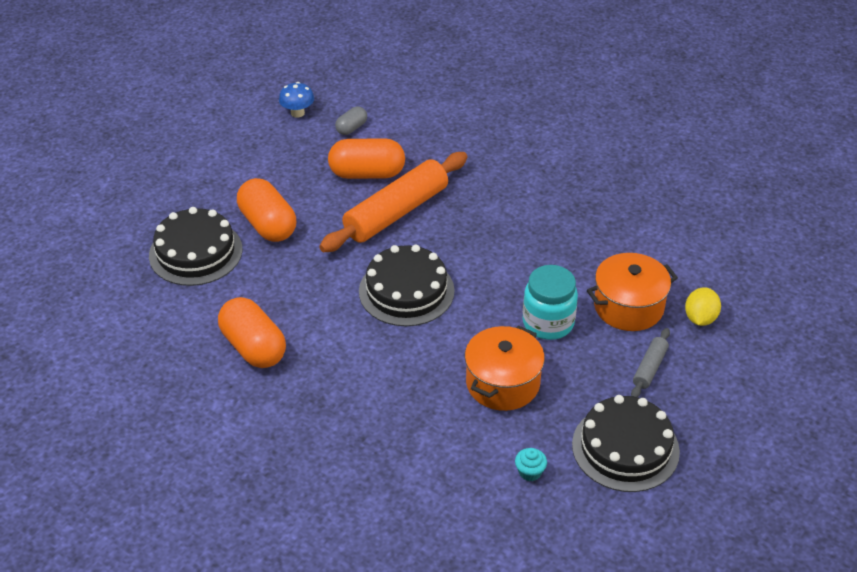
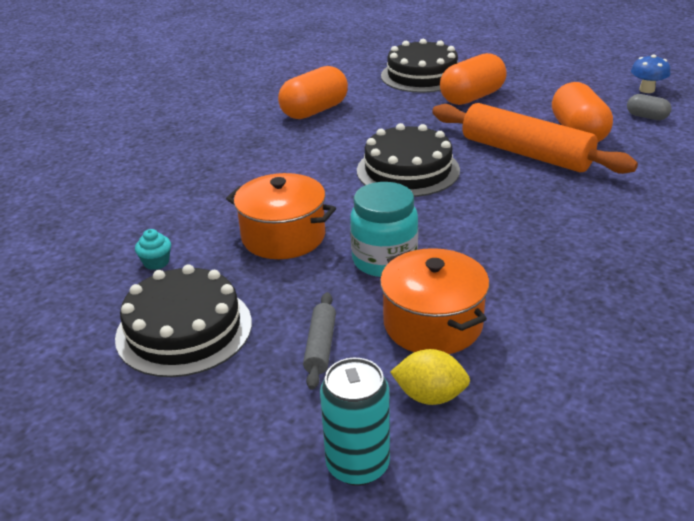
camera: 85 degrees right, 10 degrees down
grey rolling pin [631,328,670,397] -> grey rolling pin turned 75 degrees clockwise [303,292,336,390]
none -> turquoise can [320,358,390,486]

